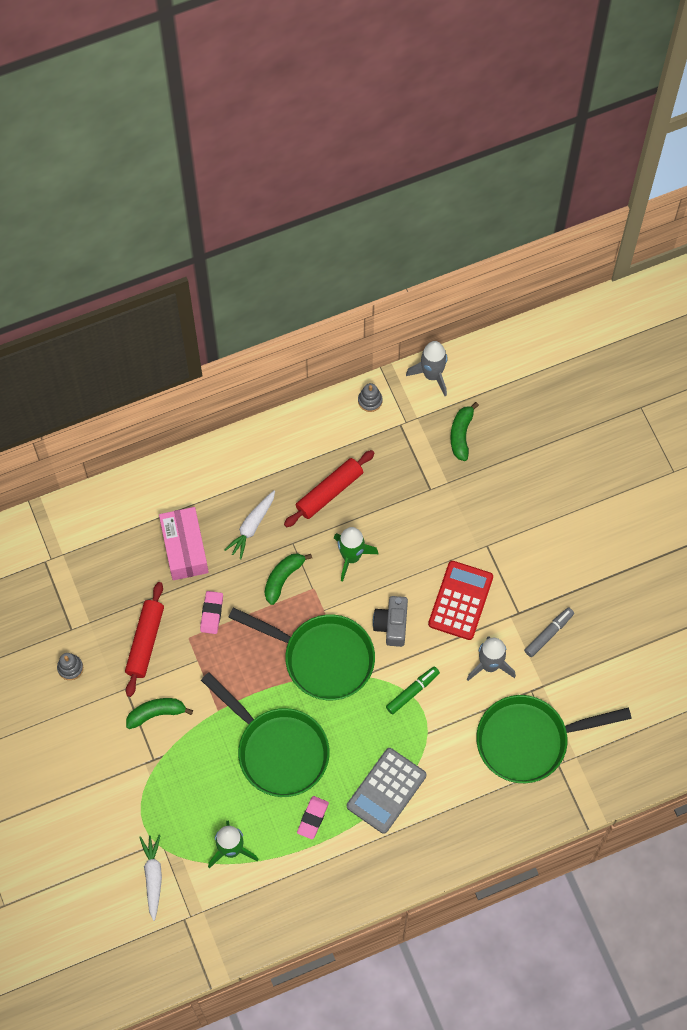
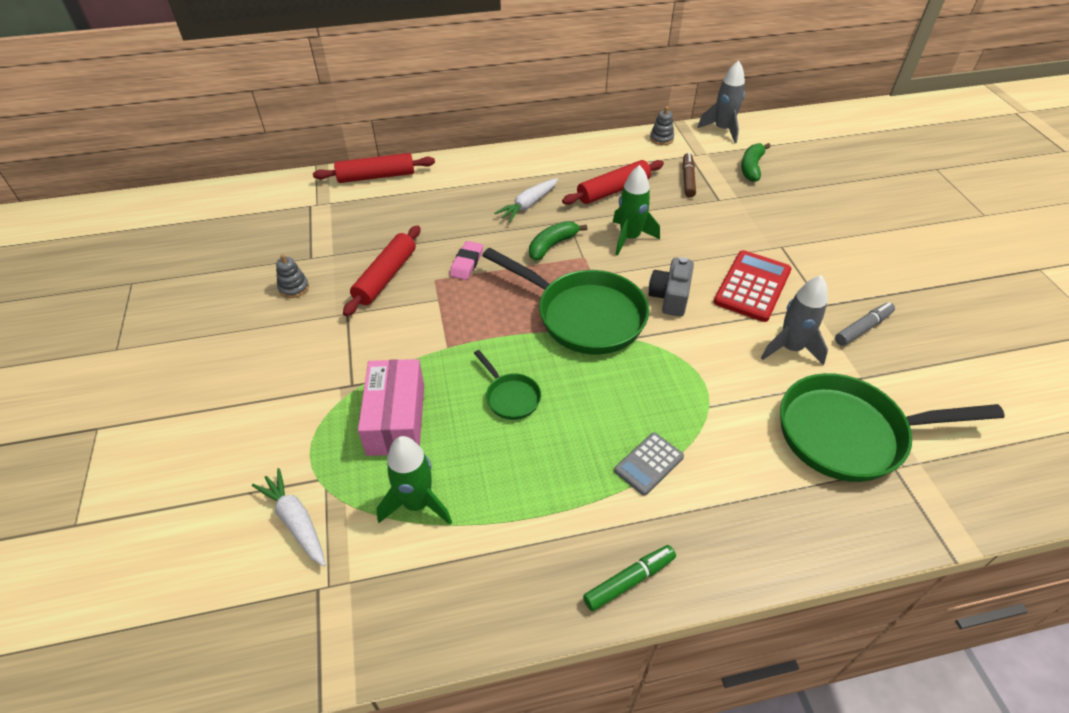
camera: 10 degrees right, 20 degrees down
green banana [126,698,193,729] -> none
white carrot [139,835,162,921] -> white carrot turned 45 degrees counterclockwise [252,468,326,567]
pink box [159,507,209,580] -> pink box moved to [358,359,424,456]
green pan [201,672,330,797] -> green pan [474,350,541,420], size x0.46
pink eraser [297,796,329,839] -> none
grey calculator [347,748,426,834] -> grey calculator [614,432,684,495], size x0.60
green marker [386,666,440,715] -> green marker moved to [583,545,676,611]
none -> red rolling pin [313,153,435,183]
none -> brown marker [682,153,696,198]

